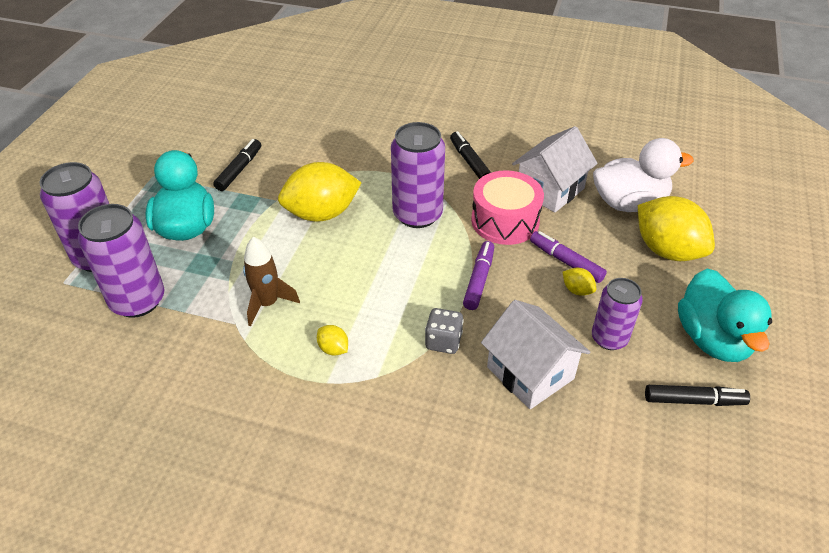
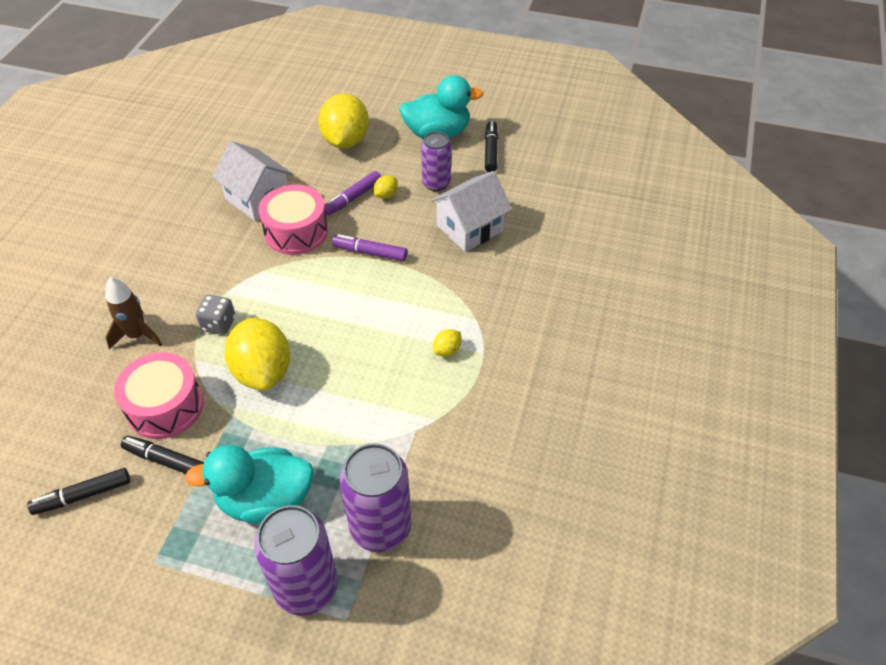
camera: 90 degrees left, 5 degrees up
brown rocket [243,237,300,326] -> brown rocket moved to [106,277,162,349]
purple can [391,122,445,228] -> none
grey dice [425,308,464,354] -> grey dice moved to [196,295,236,335]
black marker [450,131,491,179] -> black marker moved to [27,468,130,515]
white duck [593,138,694,212] -> none
yellow lemon [638,196,715,261] -> yellow lemon turned 45 degrees counterclockwise [318,93,369,148]
none -> pink drum [114,352,204,439]

